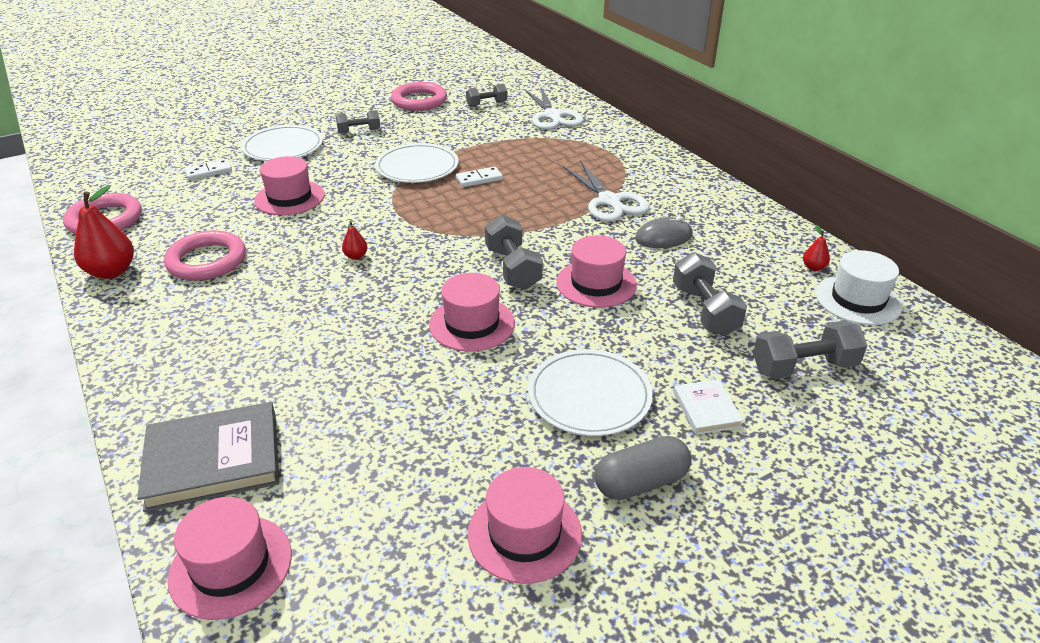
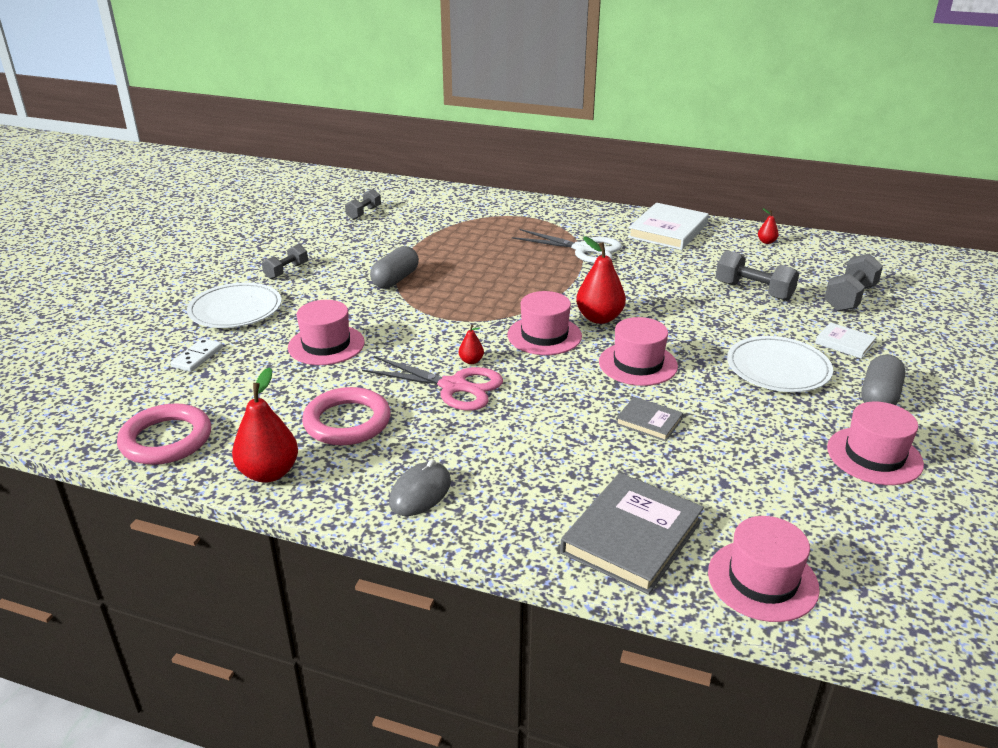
camera: 40 degrees left, 5 degrees down
white plate [375,143,459,183] -> grey capsule [370,246,419,289]
pink ring [391,82,447,111] -> none
white domino [456,167,503,187] -> none
grey dumbbell [485,215,543,290] -> red pear [576,236,626,324]
white scissors [525,88,583,130] -> none
pink hat [556,235,637,308] -> pink hat moved to [507,291,582,355]
grey mouse [635,216,693,248] -> grey mouse moved to [389,459,451,516]
white hat [816,250,903,325] -> none
none -> pink scissors [362,356,503,411]
none -> grey book [616,397,683,441]
none -> white book [628,203,709,250]

